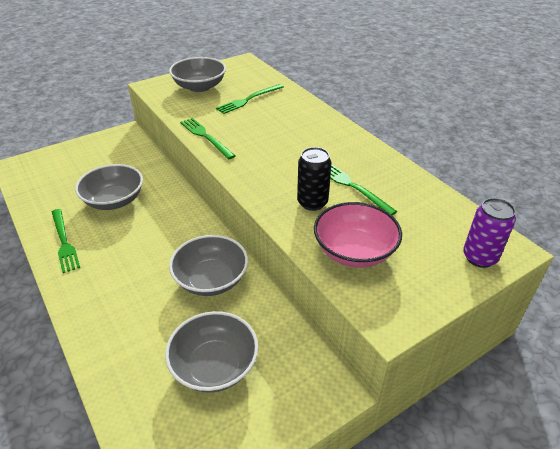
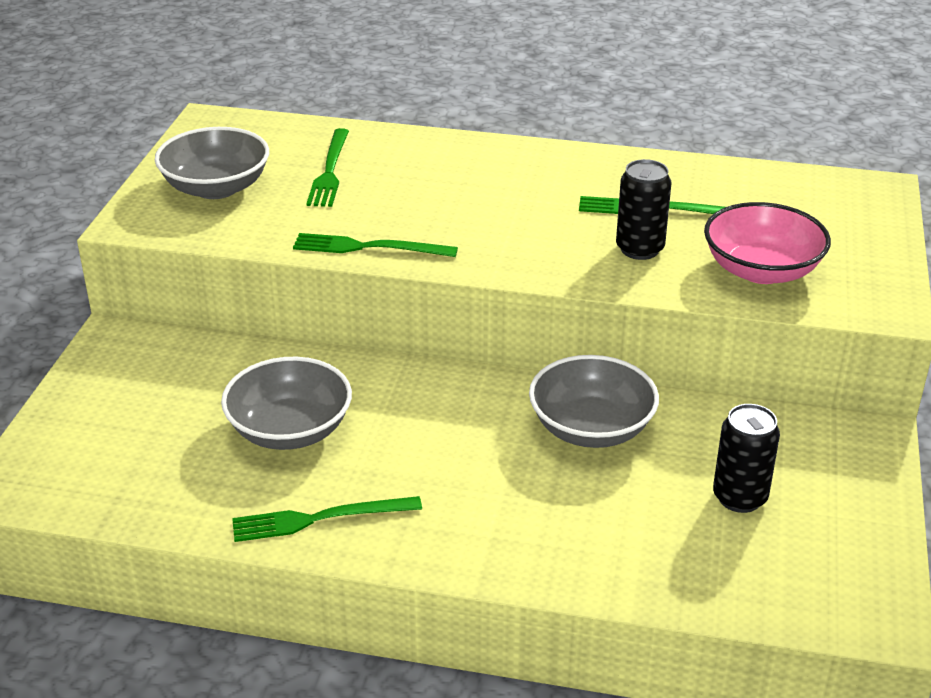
camera: 45 degrees left, 5 degrees down
green fork [52,209,80,273] -> green fork turned 150 degrees clockwise [232,496,422,542]
grey bowl [165,311,258,393] -> black can [713,404,780,513]
purple can [463,198,516,268] -> none

